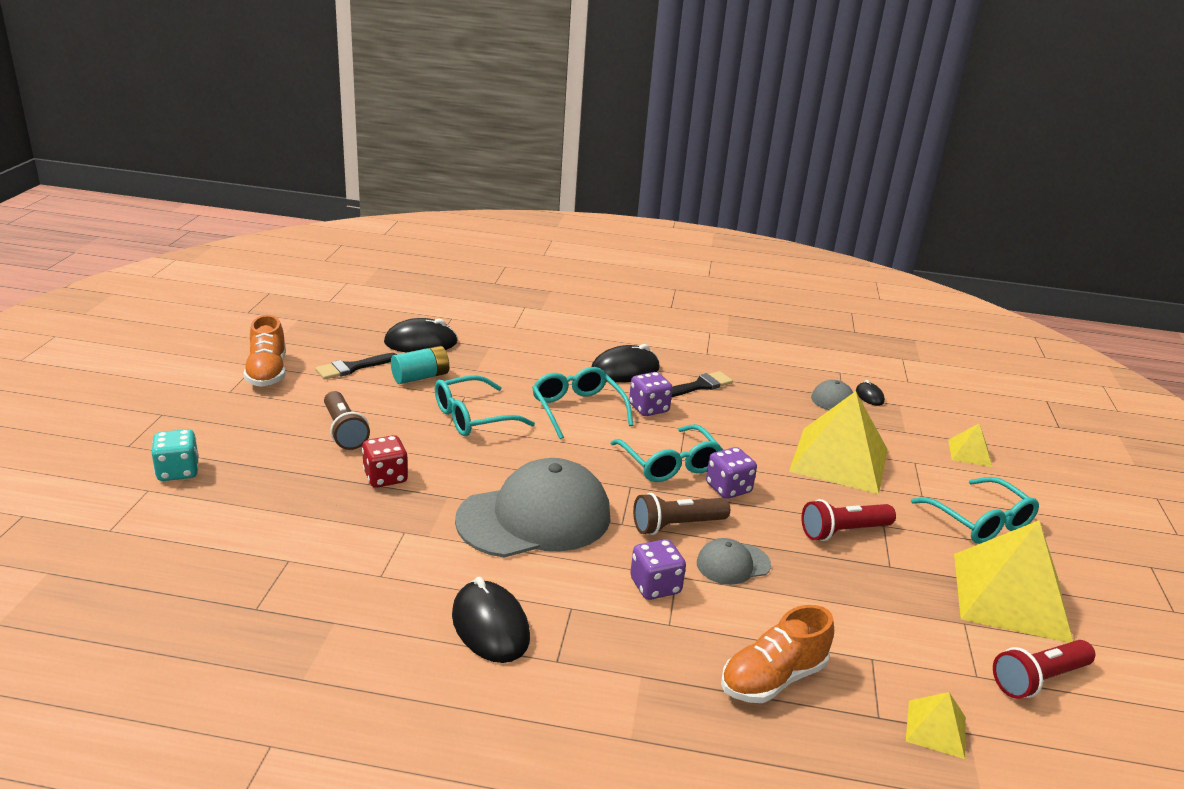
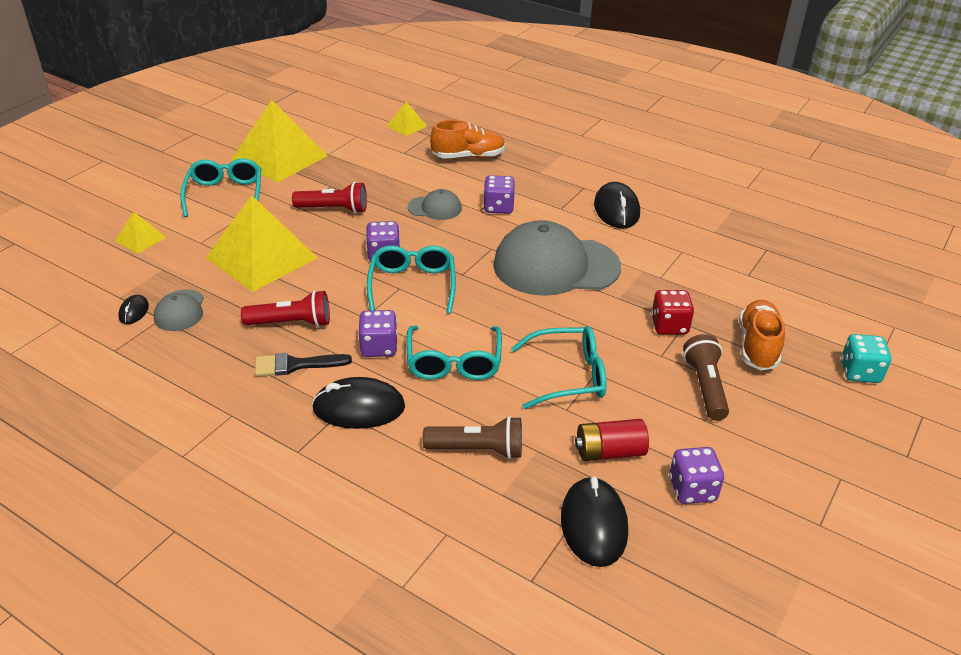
camera: 155 degrees left, 10 degrees up
orange shoe [243,315,286,387] -> orange shoe moved to [739,300,785,371]
black brush [315,353,397,380] -> purple dice [669,447,724,504]
black mouse [384,318,458,352] -> black mouse turned 75 degrees clockwise [561,476,628,567]
turquoise battery [391,346,449,384] -> red battery [575,419,649,461]
brown flashlight [633,493,730,535] -> brown flashlight moved to [423,416,522,459]
red flashlight [993,640,1095,699] -> red flashlight moved to [241,290,330,327]

